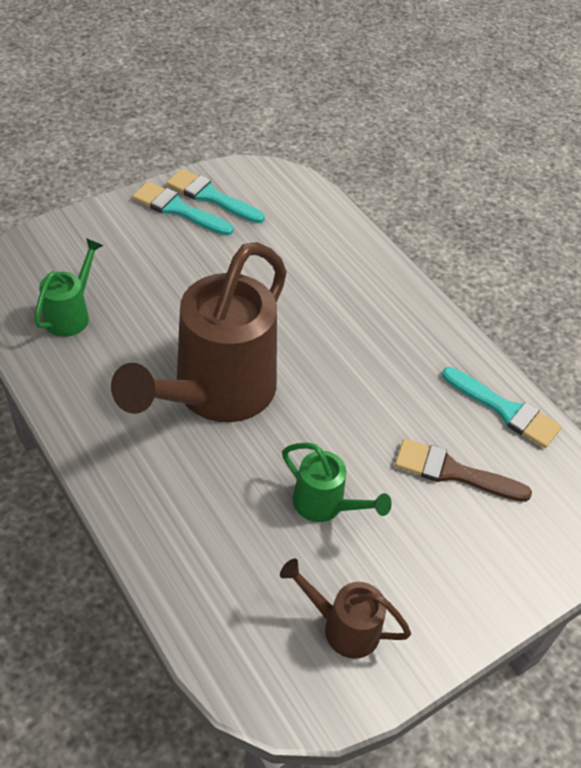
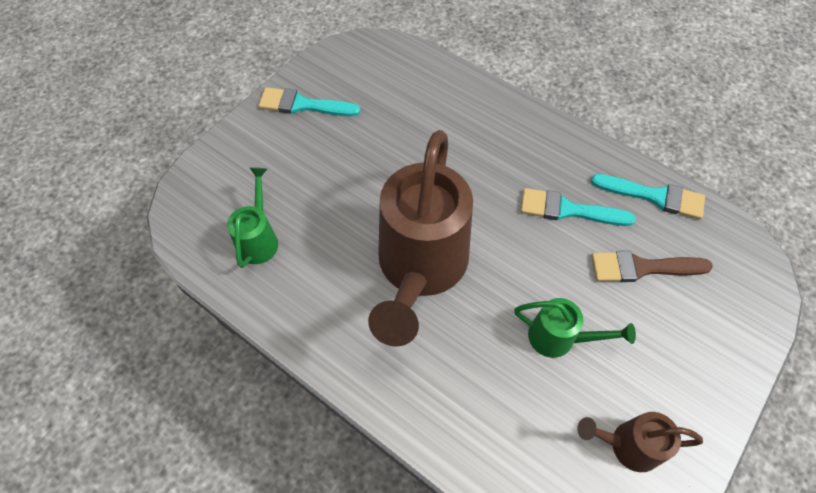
camera: 15 degrees left, 10 degrees up
turquoise brush [166,169,265,223] -> turquoise brush moved to [521,188,636,226]

